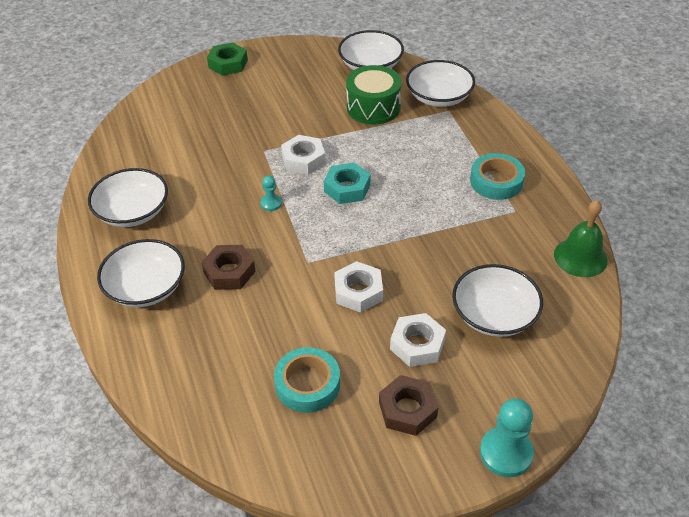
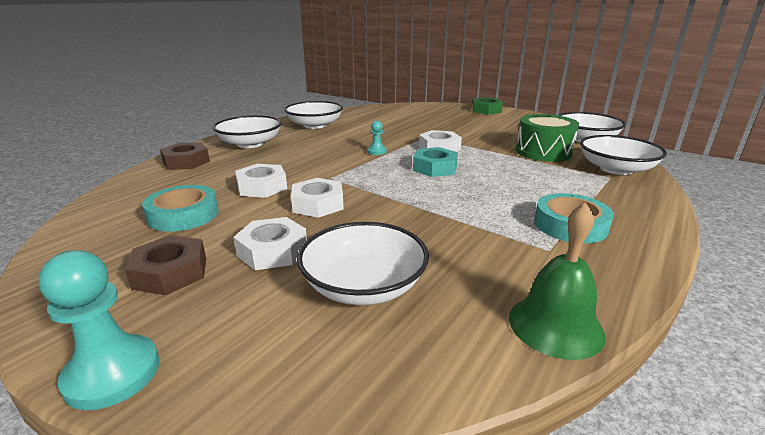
camera: 55 degrees right, 20 degrees down
brown nut [201,245,256,290] -> brown nut moved to [160,142,210,170]
none -> white nut [235,164,287,198]

